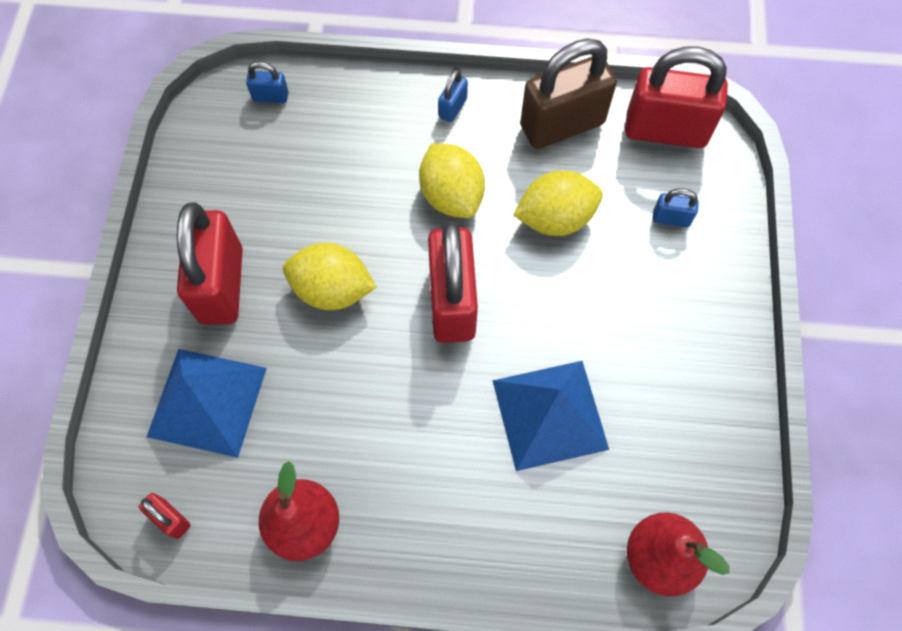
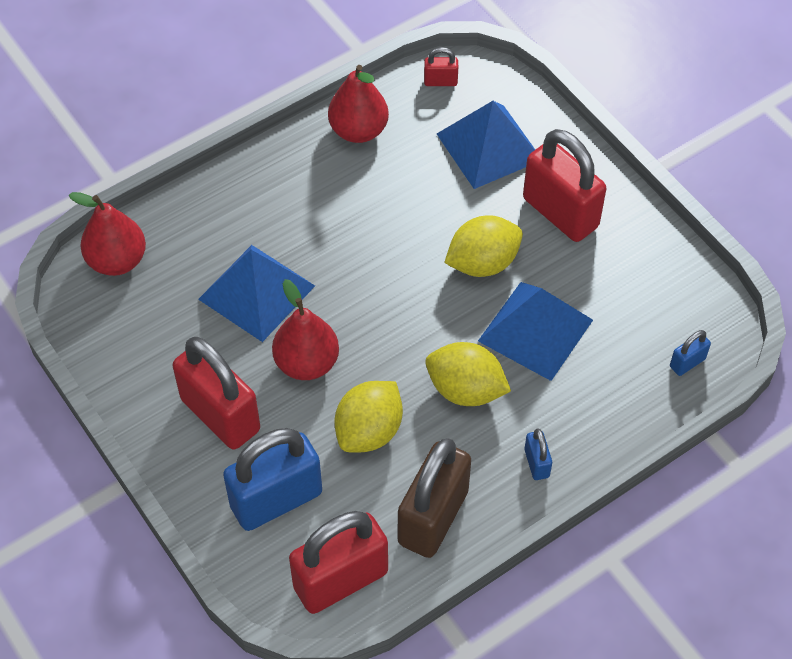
camera: 140 degrees right, 10 degrees down
red padlock [428,221,478,343] -> red padlock moved to [173,337,260,450]
blue padlock [653,188,699,228] -> blue padlock [223,428,322,531], size x2.28
none -> red pear [272,279,339,380]
none -> blue pyramid [478,282,593,381]

